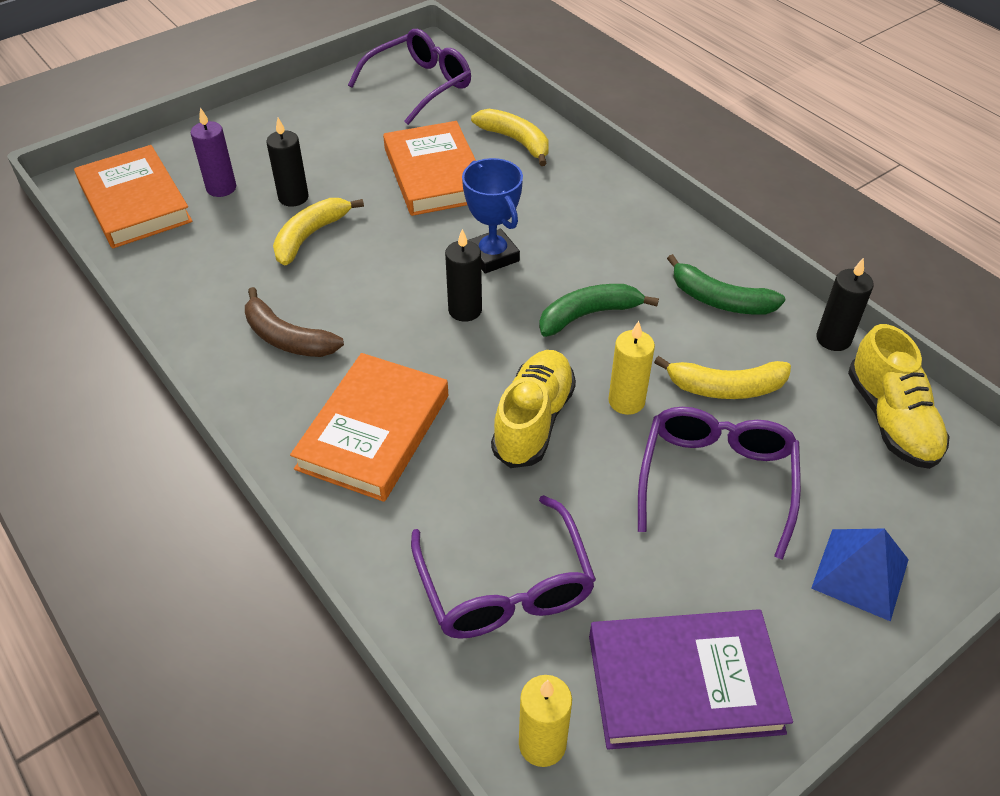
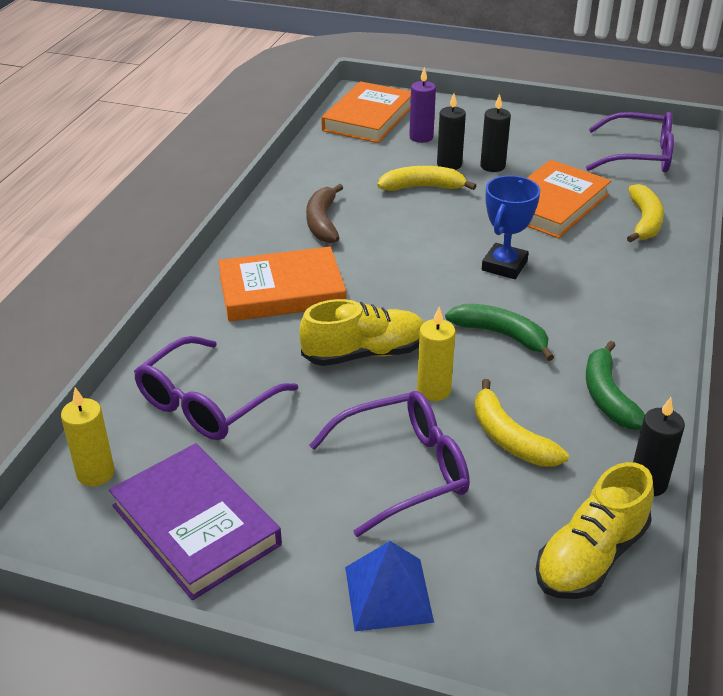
camera: 55 degrees right, 10 degrees down
black candle [445,229,482,322] -> black candle moved to [480,94,511,172]

